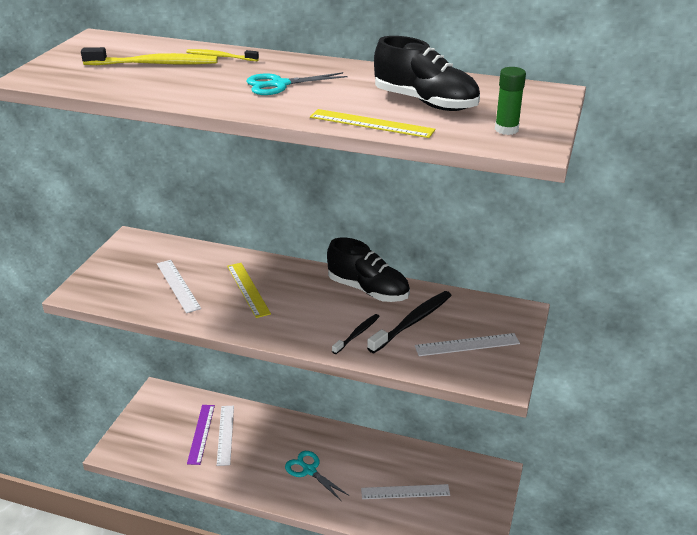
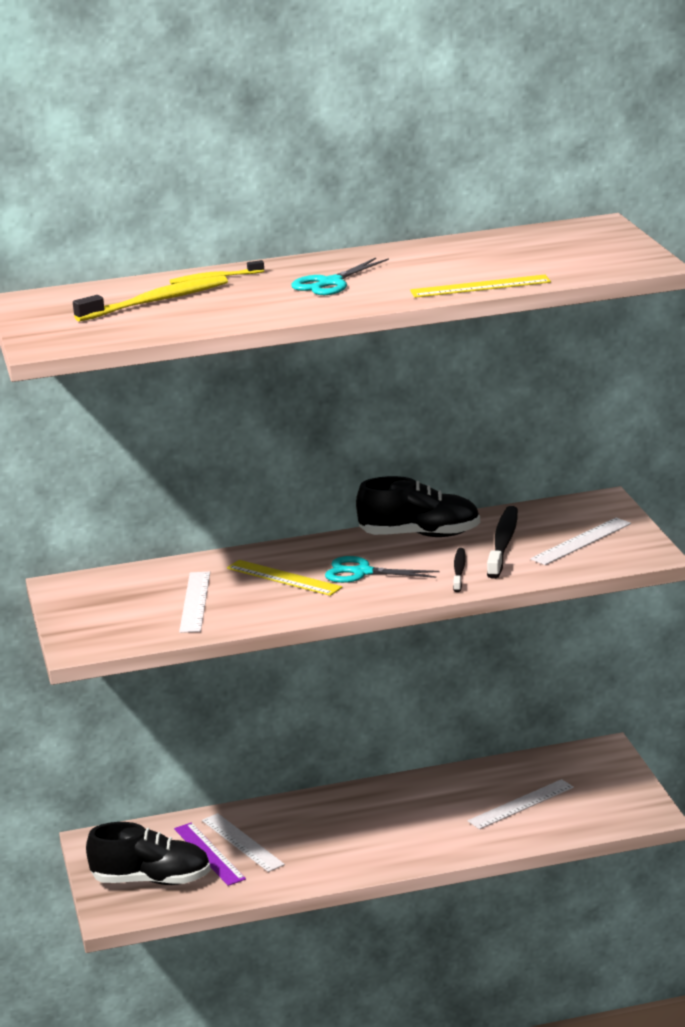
camera: 30 degrees left, 10 degrees down
white ruler [157,260,201,313] -> white ruler turned 60 degrees clockwise [179,572,210,633]
turquoise scissors [285,451,349,500] -> turquoise scissors moved to [325,556,439,583]
black shoe [374,36,480,111] -> black shoe moved to [86,822,211,885]
green glue stick [495,67,526,135] -> none

